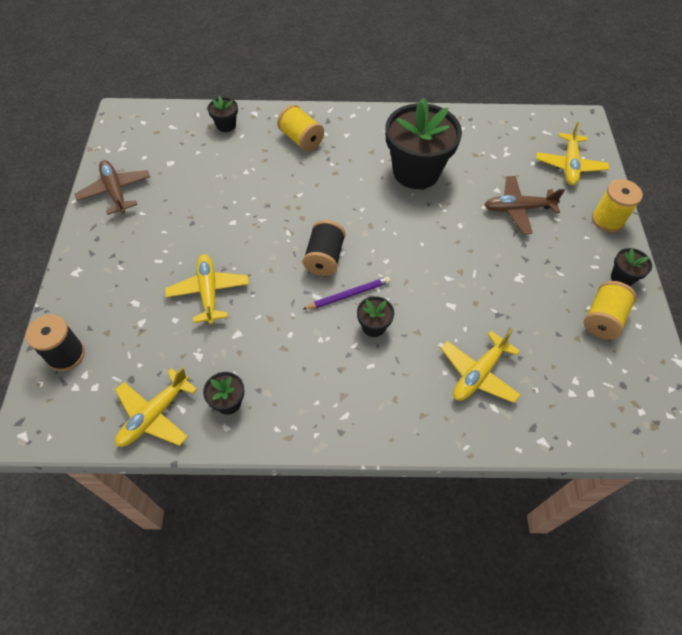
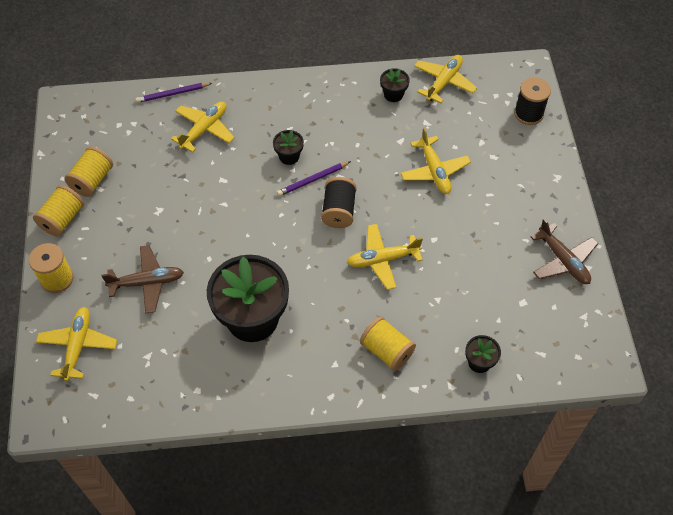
camera: 175 degrees right, 0 degrees up
black flower pot [611,248,652,286] -> yellow spool [33,185,84,237]
none -> purple pencil [135,83,212,103]
none -> yellow plane [347,224,423,290]

